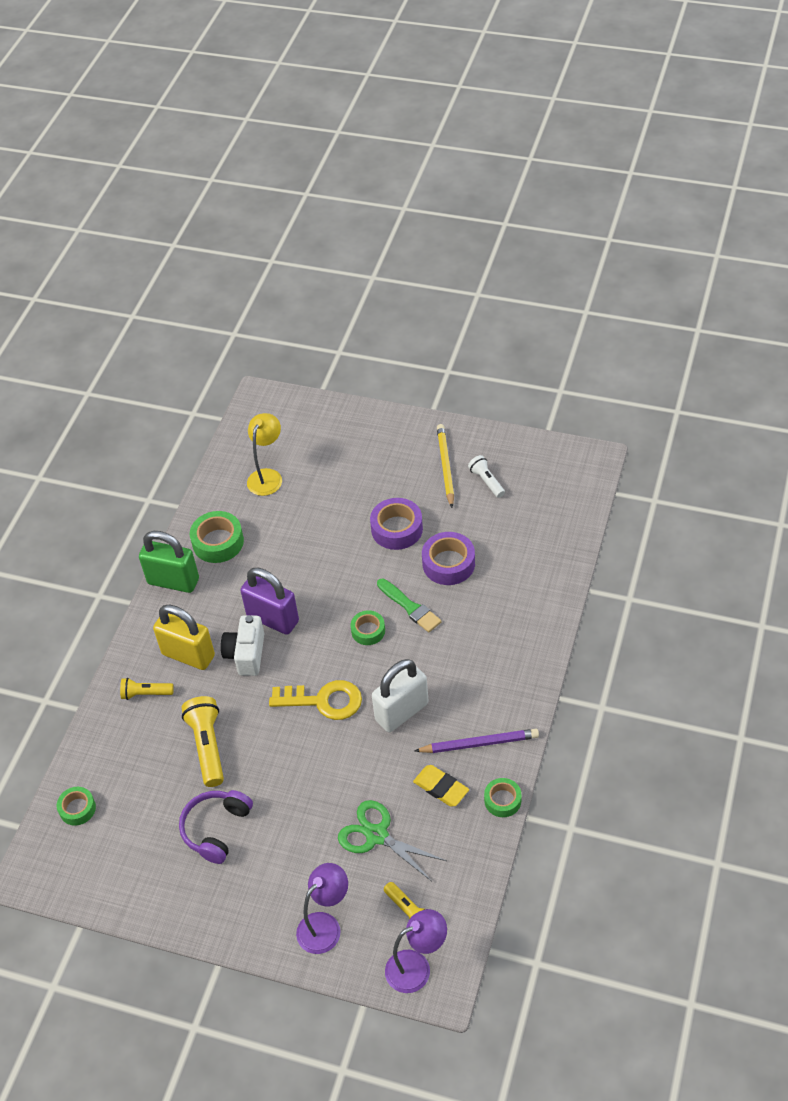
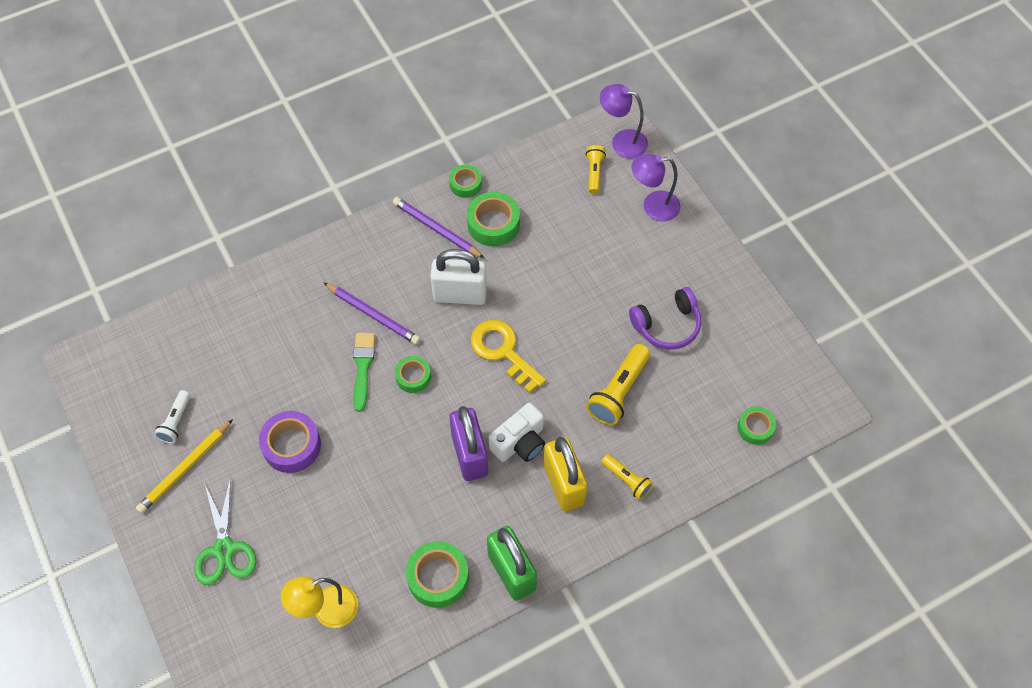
camera: 140 degrees left, 10 degrees up
green scissors [338,800,447,881] -> green scissors moved to [194,477,257,585]
yellow eraser [413,765,469,807] -> green tape [467,192,520,246]
purple tape [422,532,475,585] -> none
none -> purple pencil [323,282,421,345]

